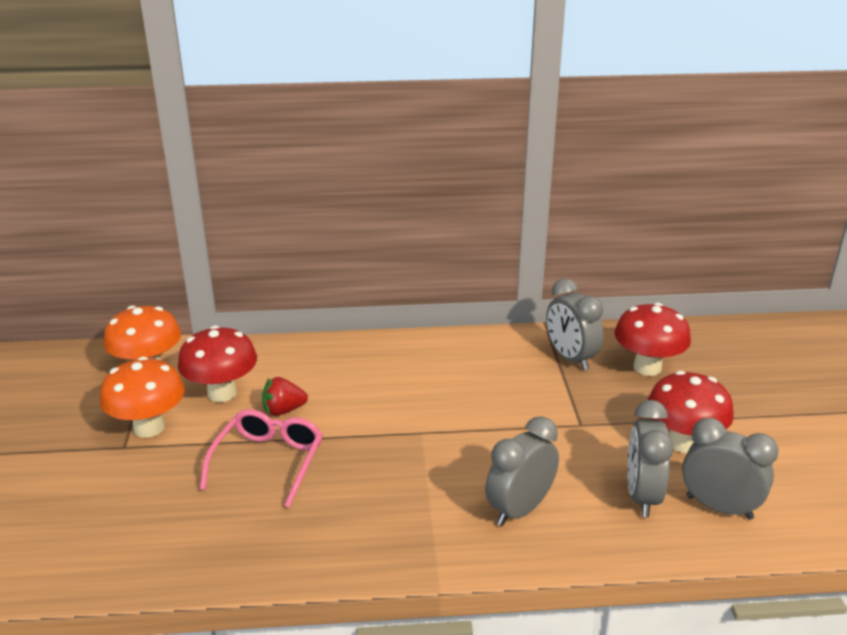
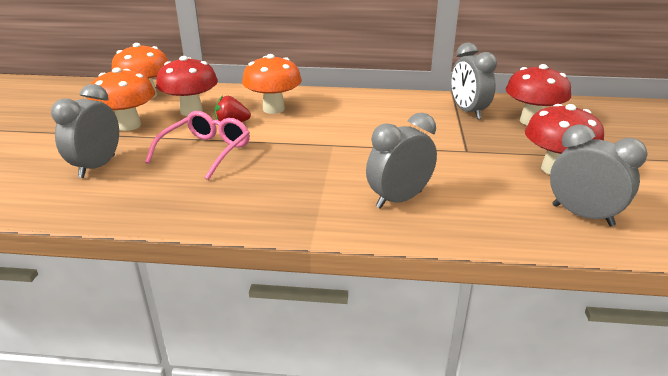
camera: 10 degrees right, 0 degrees up
grey clock [627,400,674,517] -> grey clock moved to [51,84,119,178]
none -> orange mushroom [242,54,302,114]

